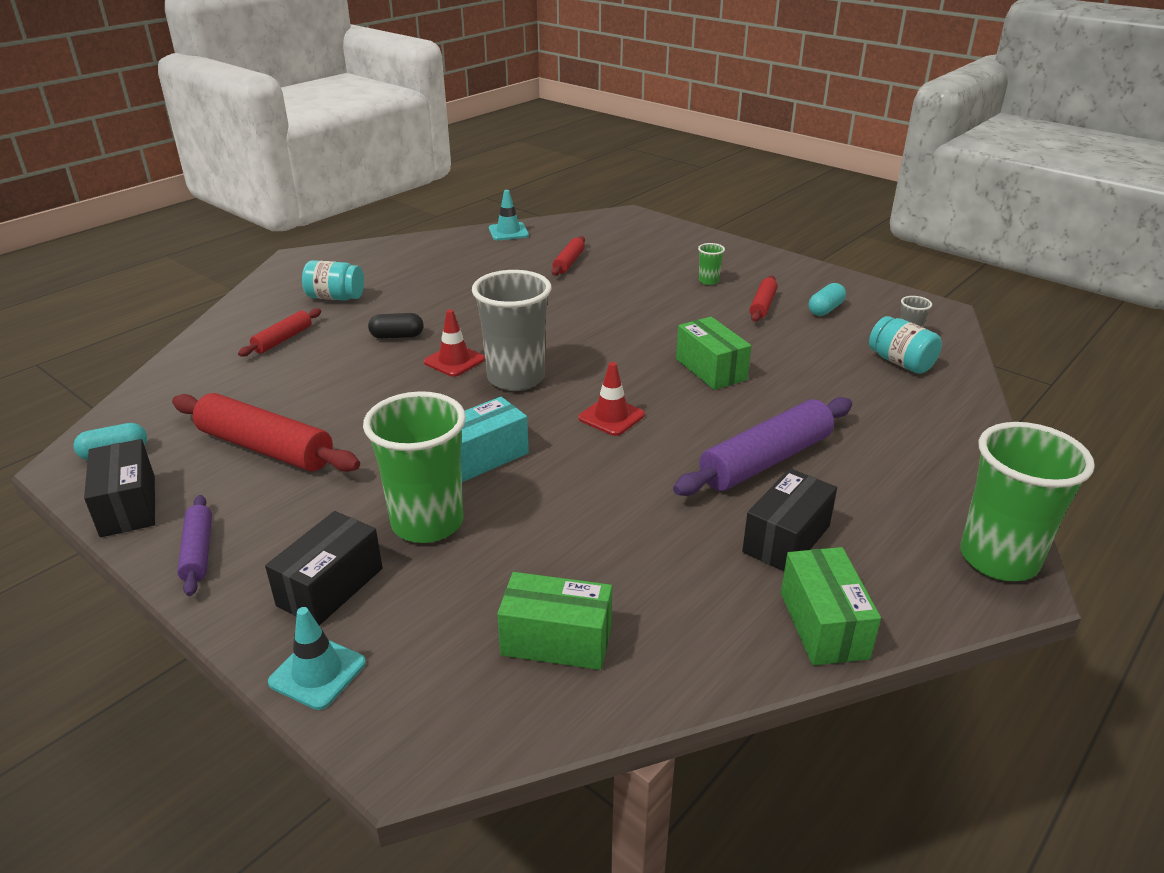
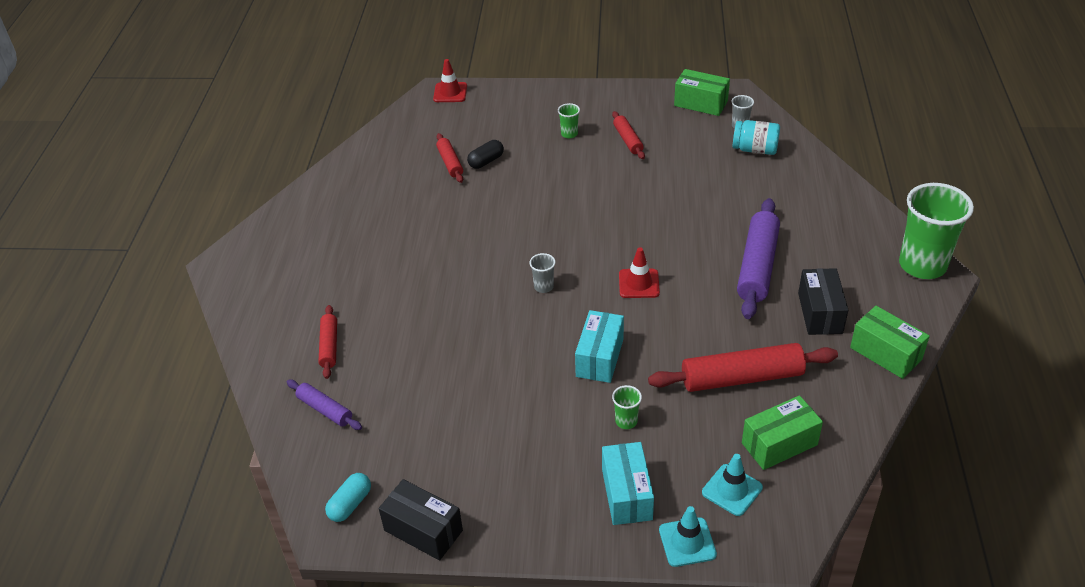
camera: 35 degrees left, 10 degrees up
red rolling pin [172,393,360,472] -> red rolling pin moved to [648,343,838,392]
purple rolling pin [177,495,212,596] -> purple rolling pin moved to [287,380,362,430]
black box [265,511,383,626] -> turquoise box [602,442,654,525]
turquoise jar [302,260,364,300] -> none
green cup [363,391,466,543] -> green cup [612,385,642,429], size x0.42
black capsule [368,313,424,339] -> black capsule moved to [467,140,504,169]
red traffic cone [424,310,485,377] -> red traffic cone moved to [433,59,467,102]
grey cup [472,270,551,391] -> grey cup [529,253,556,293], size x0.42
turquoise traffic cone [489,190,529,240] -> turquoise traffic cone moved to [702,454,763,516]
green box [676,317,752,390] -> green box moved to [674,69,730,116]
turquoise capsule [809,283,846,316] -> none

